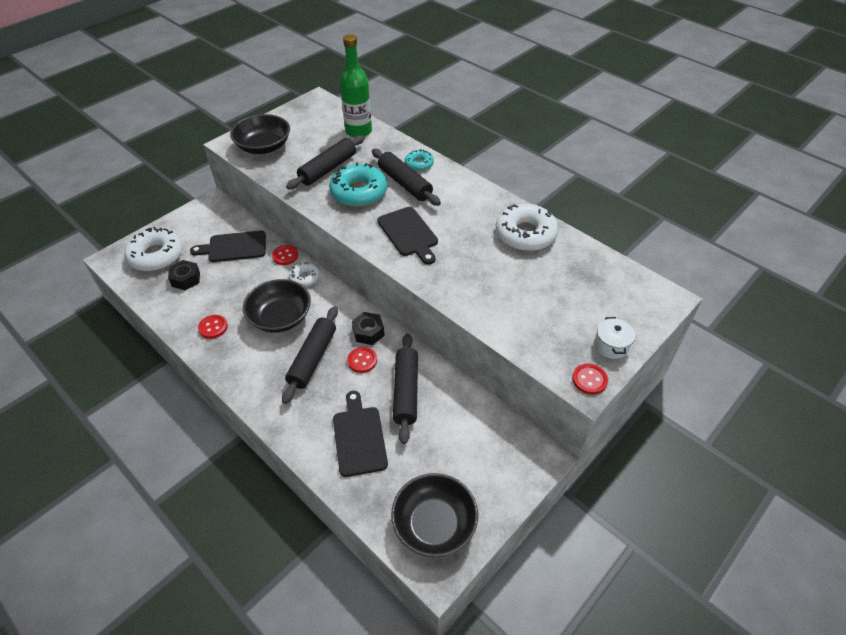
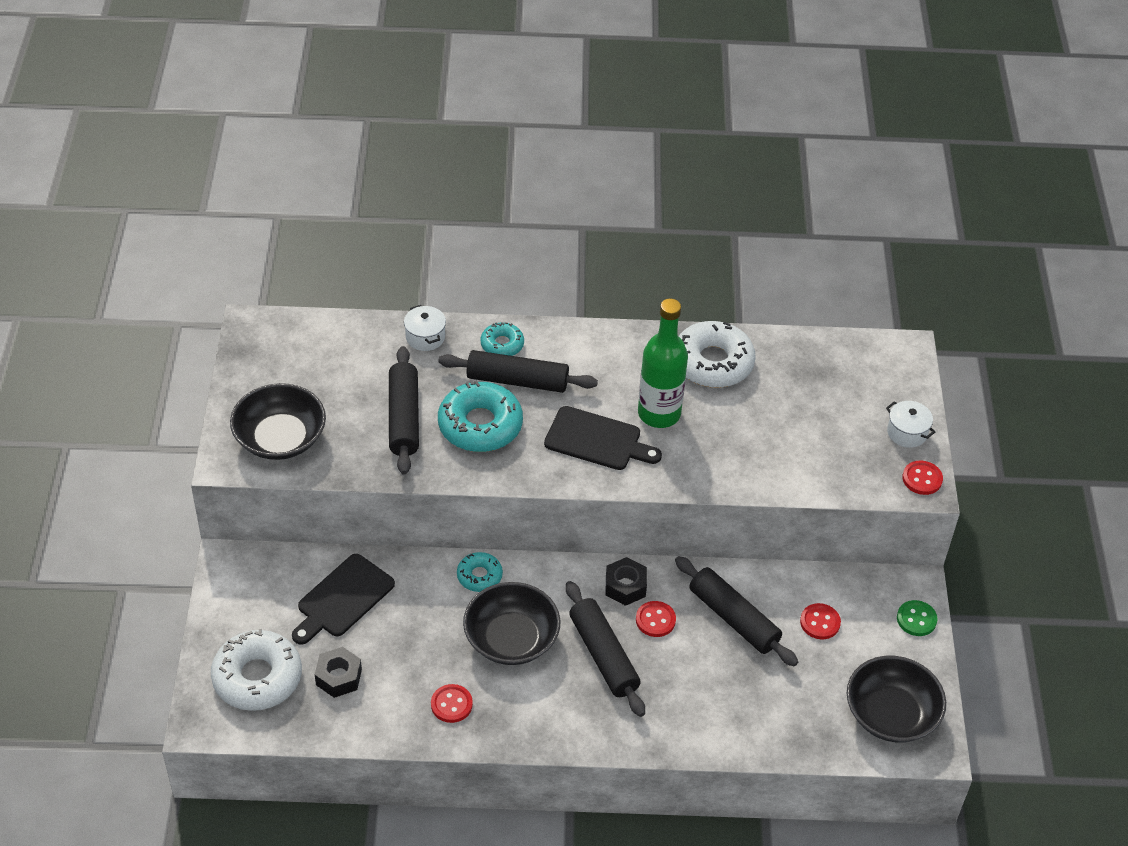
camera: 45 degrees left, 0 degrees up
red button [272,245,298,265] -> red button moved to [800,603,841,639]
white donut [289,262,320,287] -> turquoise donut [457,552,503,592]
black cutting board [333,391,388,477] -> none
green bottle [340,34,372,138] -> green bottle moved to [638,298,688,428]
none -> white pot [404,305,446,351]
none -> green button [897,600,938,636]

